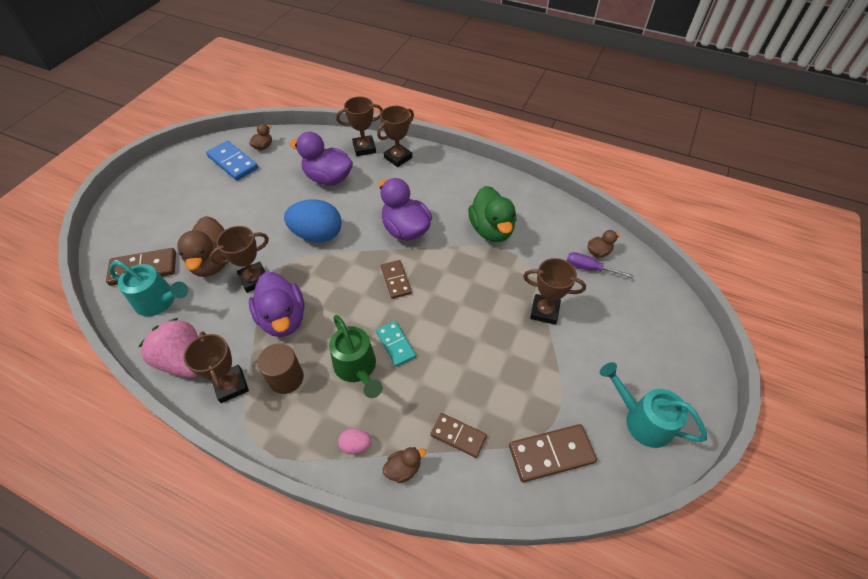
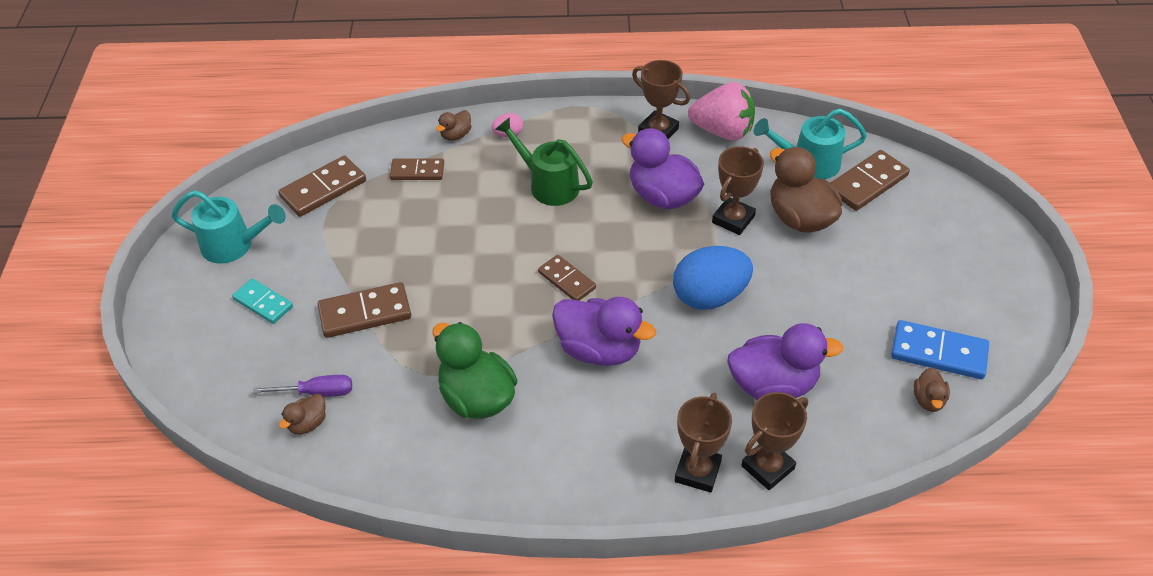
camera: 155 degrees right, 5 degrees down
brown cylinder [258,344,304,394] -> none
turquoise domino [376,321,416,367] -> turquoise domino moved to [232,279,293,324]
brown trophy [523,258,586,325] -> brown domino [318,282,411,338]

